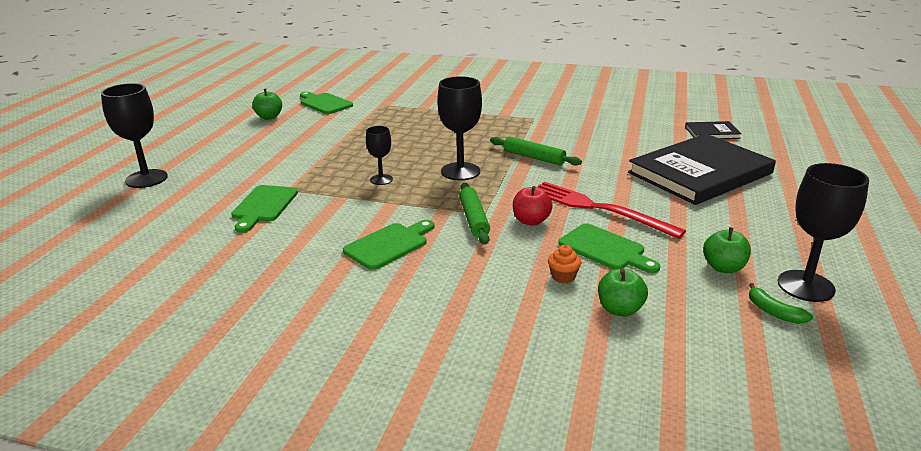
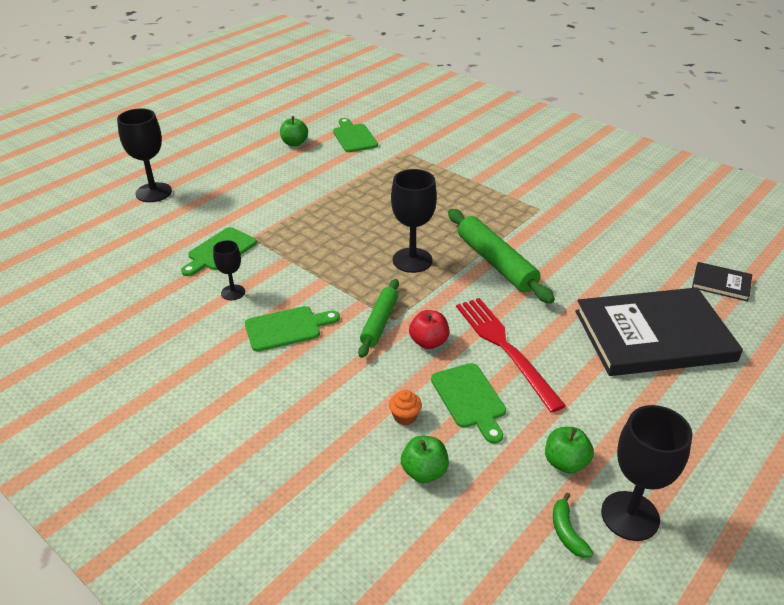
camera: 25 degrees right, 10 degrees up
black goblet [366,126,393,185] -> black goblet moved to [213,240,245,300]
green rolling pin [490,136,582,166] -> green rolling pin [448,209,555,304], size x1.58

